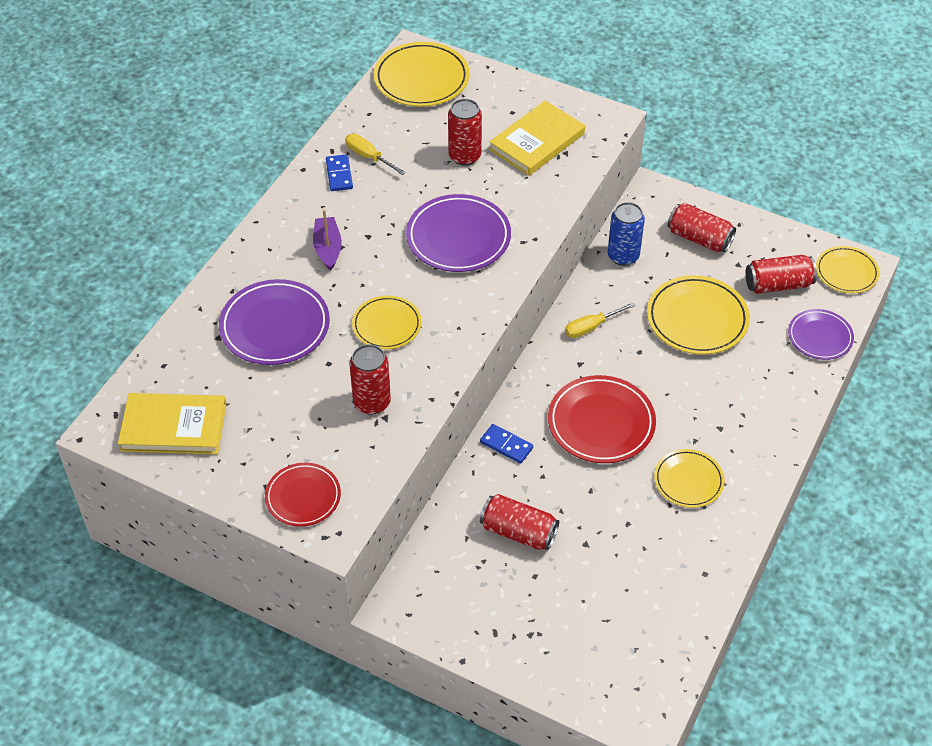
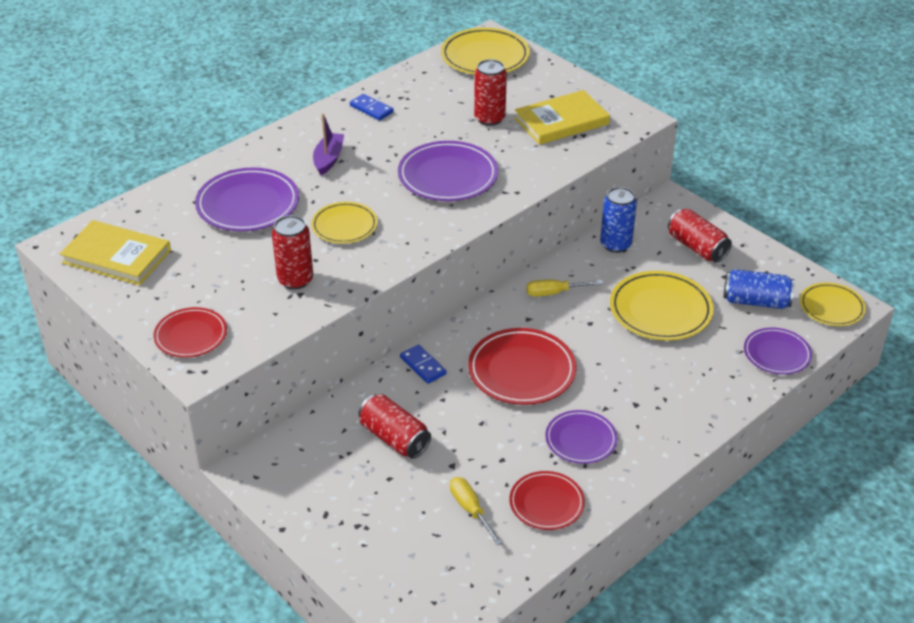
camera: 20 degrees right, 10 degrees down
blue domino [326,154,353,191] -> blue domino turned 60 degrees counterclockwise [350,94,394,121]
yellow screwdriver [345,134,406,175] -> yellow screwdriver moved to [450,477,502,545]
yellow plate [654,449,725,508] -> purple plate [545,410,617,464]
red can [745,255,817,294] -> blue can [724,269,795,309]
none -> red plate [509,471,585,530]

